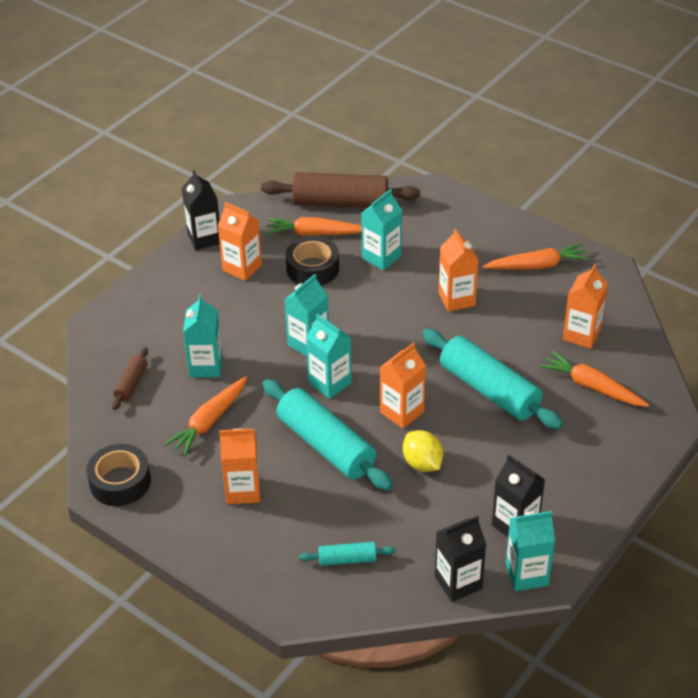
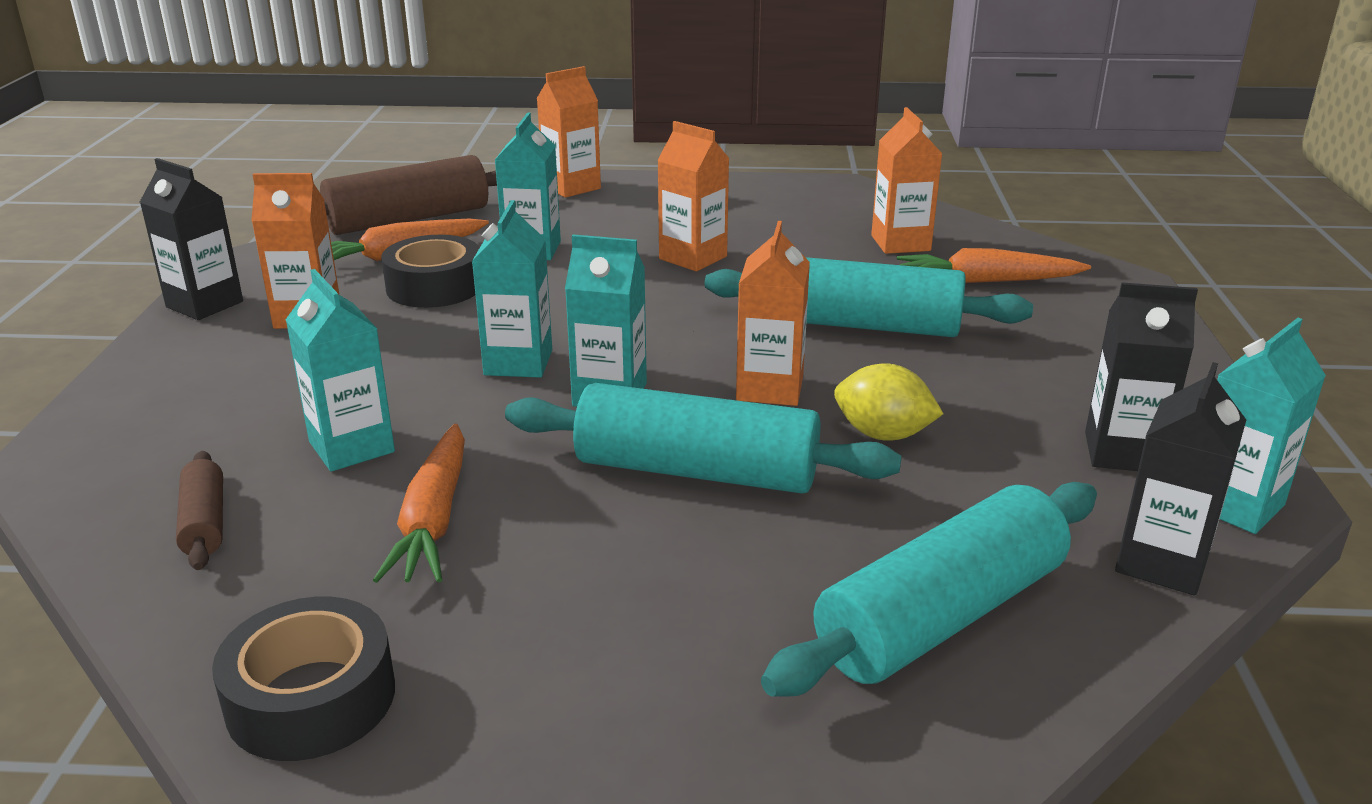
camera: 35 degrees left, 15 degrees down
orange carton [219,428,260,504] -> orange carton moved to [536,66,601,198]
turquoise rolling pin [299,542,396,566] -> turquoise rolling pin [761,482,1097,697], size x2.10
orange carrot [483,243,589,269] -> none

